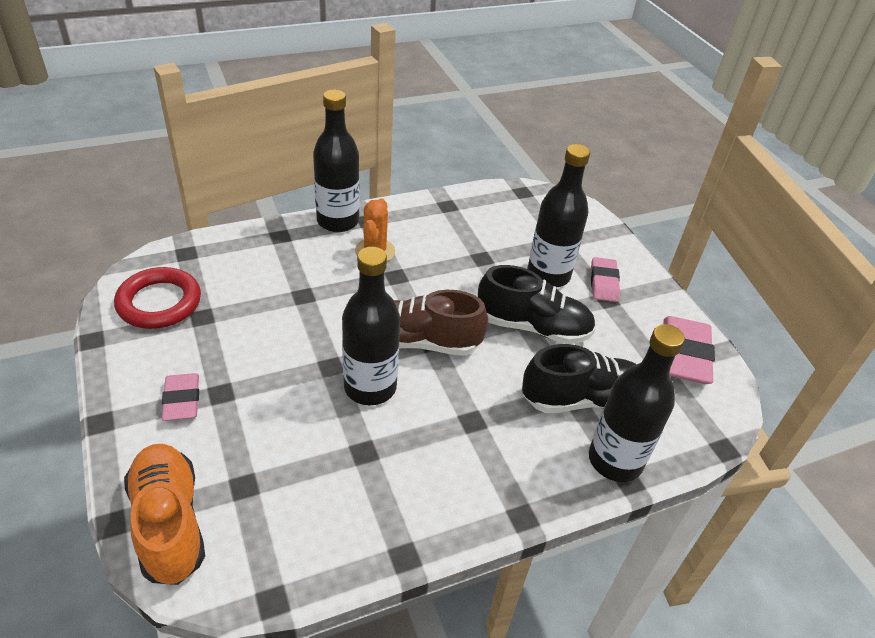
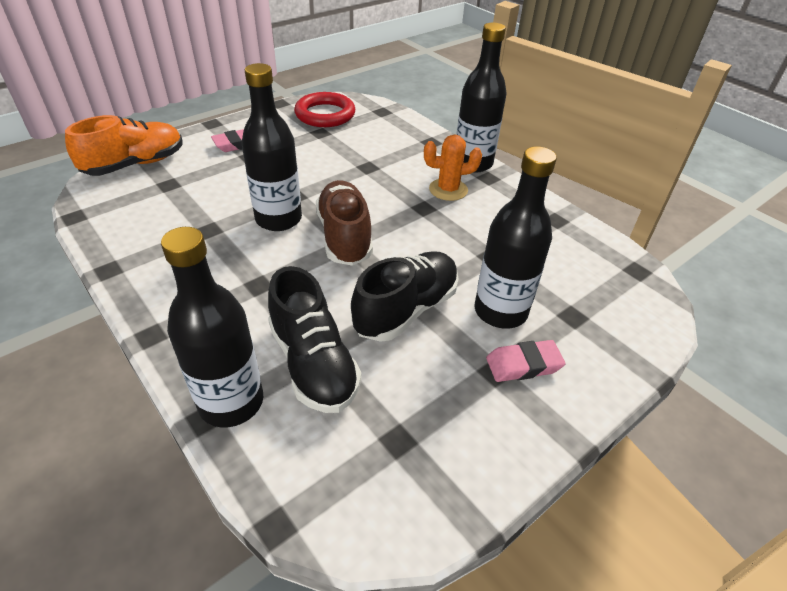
camera: 75 degrees right, 0 degrees up
black shoe [478,265,596,344] -> black shoe turned 135 degrees counterclockwise [351,251,459,342]
pink eraser [664,316,715,384] -> none

